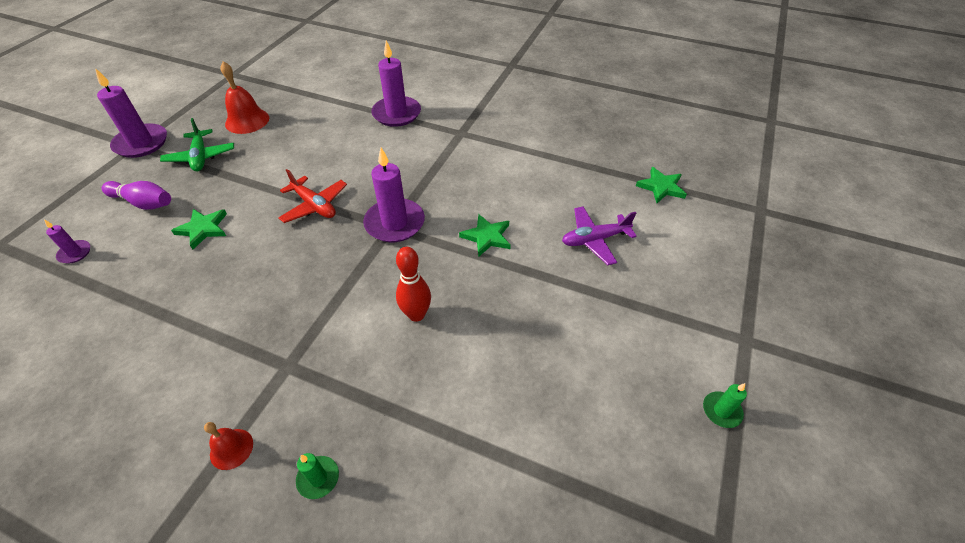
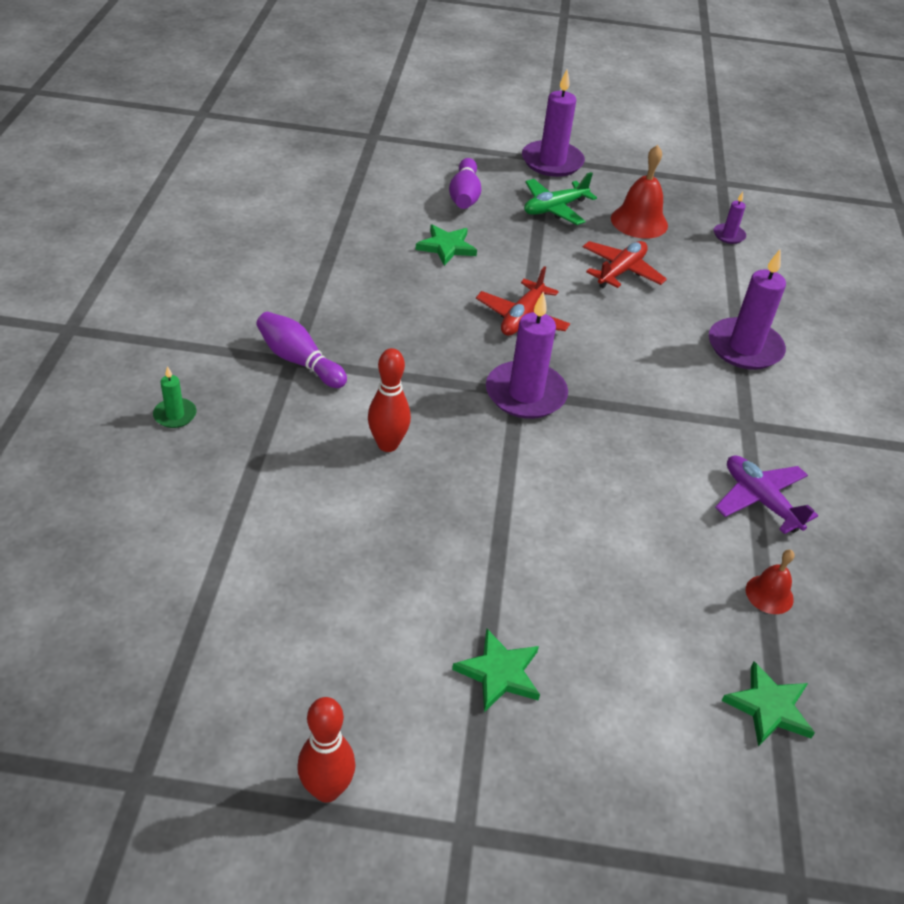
camera: 70 degrees right, 5 degrees down
purple candle [44,220,90,264] -> purple candle moved to [714,192,746,244]
red bell [204,422,253,470] -> red bell moved to [746,550,794,614]
green star [459,214,511,257] -> green star moved to [452,629,540,712]
purple plane [562,206,637,265] -> purple plane moved to [715,455,818,534]
green candle [703,383,747,428] -> red bowling pin [297,697,355,803]
none -> purple bowling pin [256,312,347,388]
none -> red plane [583,241,667,288]

